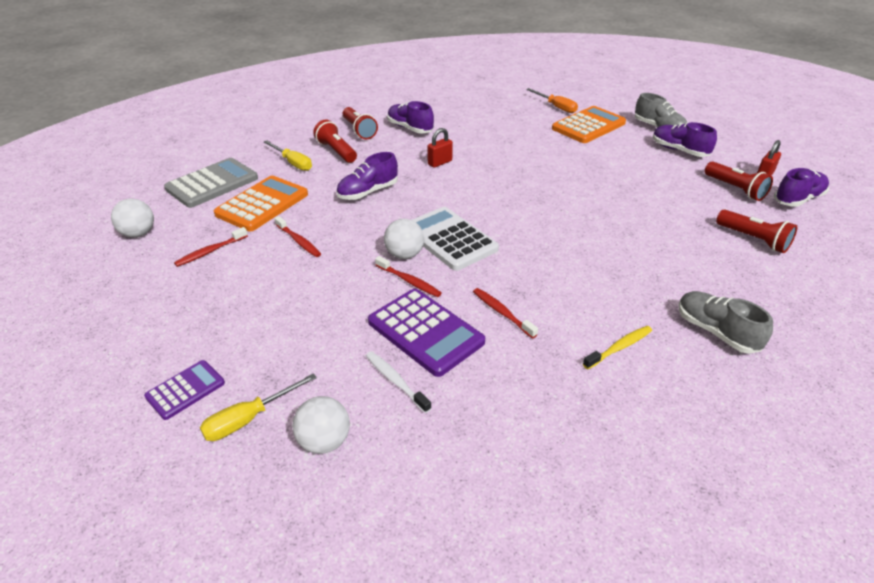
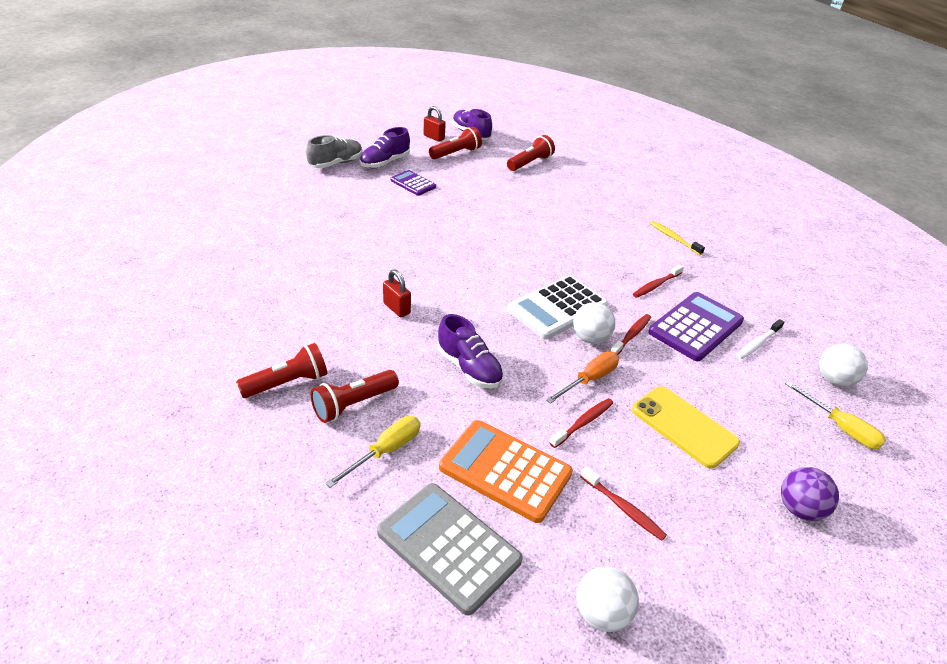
camera: 95 degrees left, 0 degrees up
purple calculator [144,360,225,420] -> purple calculator moved to [391,170,436,196]
purple shoe [387,101,434,133] -> none
orange screwdriver [526,88,578,113] -> orange screwdriver moved to [546,351,619,404]
orange calculator [552,106,626,143] -> none
grey shoe [678,291,773,354] -> none
none -> yellow phone [632,386,740,469]
none -> purple ball [781,467,839,521]

